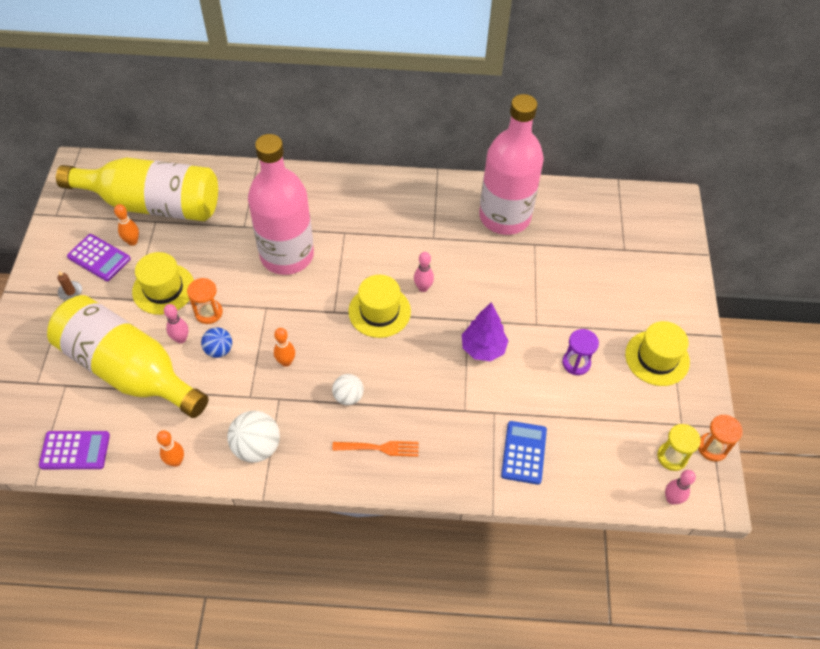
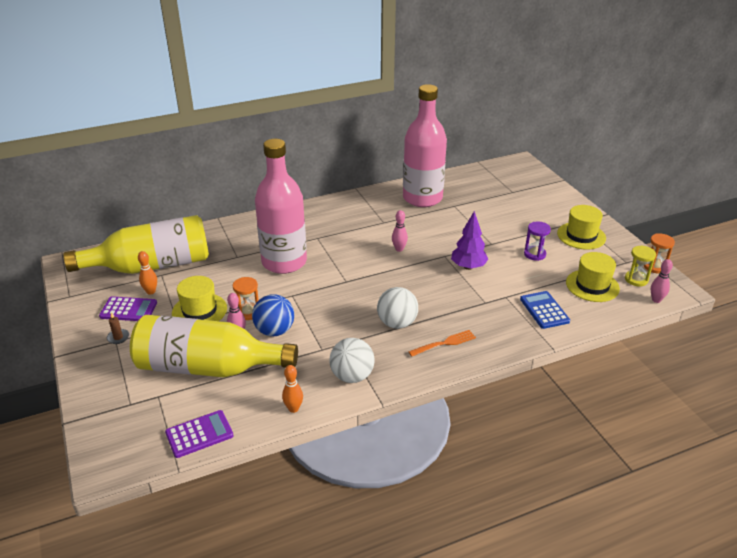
camera: 25 degrees left, 20 degrees down
blue ball [201,327,232,358] -> blue ball [252,294,294,336], size x1.57
orange bowling pin [274,328,295,367] -> none
white ball [332,374,364,405] -> white ball [377,287,418,329], size x1.57
yellow hat [348,275,411,338] -> yellow hat moved to [566,252,620,302]

